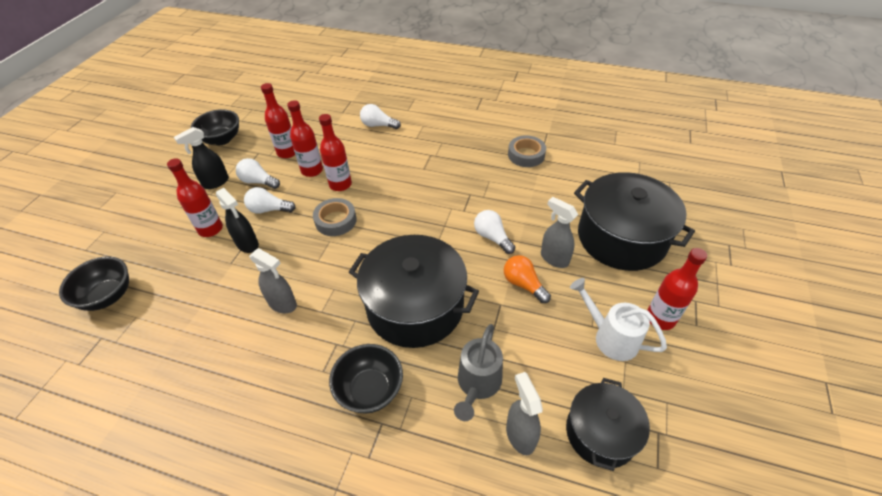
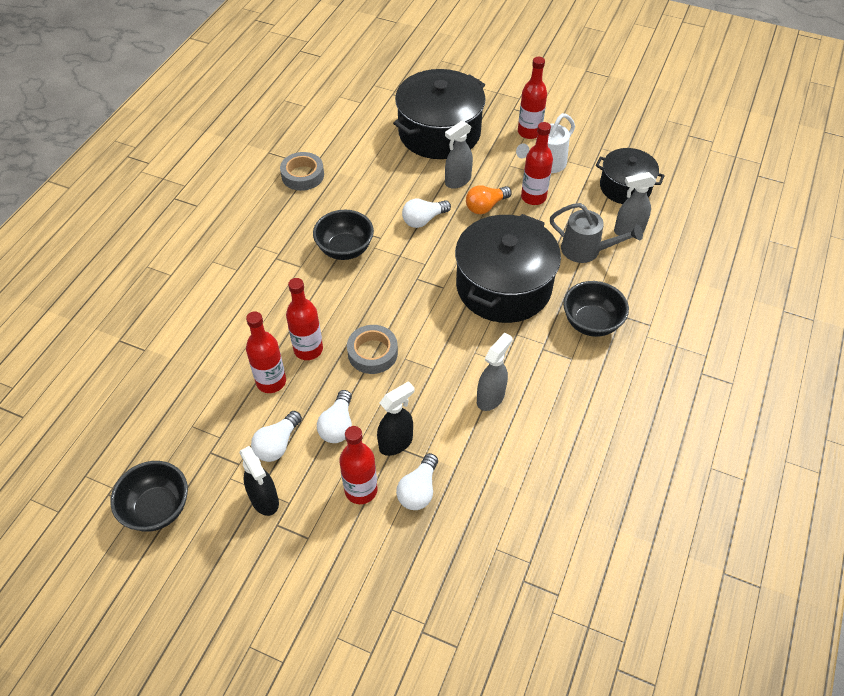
camera: 85 degrees left, 5 degrees up
black bowl [59,257,129,311] -> black bowl moved to [313,210,374,260]
red bottle [261,83,295,158] -> red bottle moved to [521,122,553,205]
white light bulb [360,104,401,129] -> white light bulb moved to [396,453,438,510]

